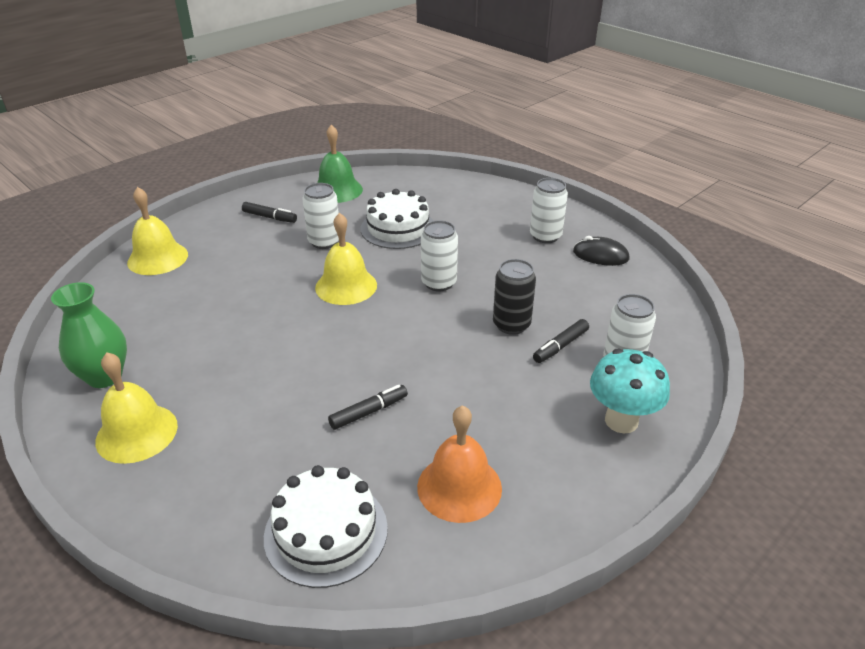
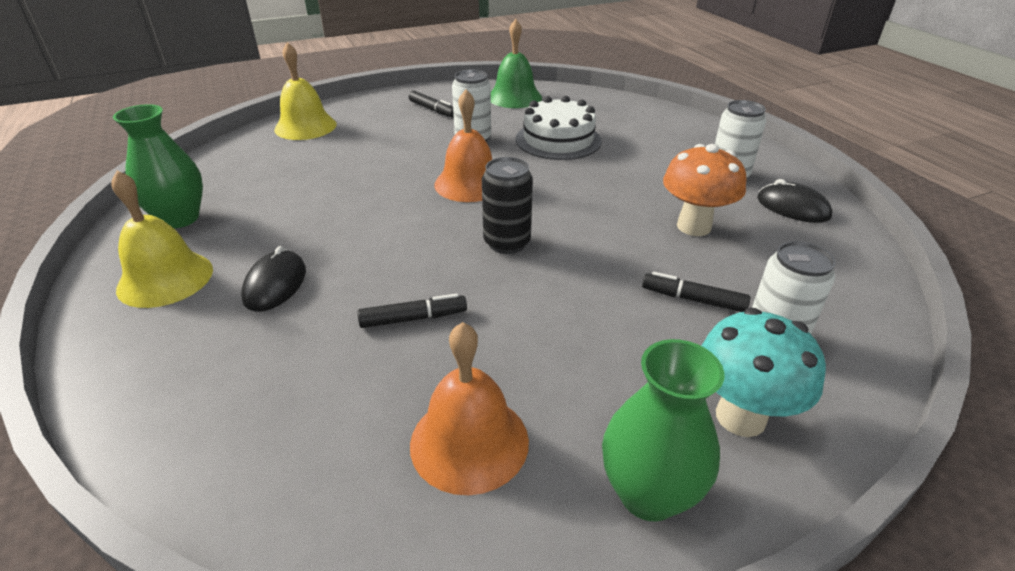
camera: 20 degrees right, 0 degrees up
white cake [264,465,388,588] -> none
yellow bell [315,213,377,305] -> orange bell [434,89,492,202]
white can [421,220,458,292] -> none
black can [493,259,536,335] -> black can moved to [482,157,533,254]
black marker [533,319,589,363] -> black marker turned 45 degrees clockwise [642,272,750,312]
none -> black mouse [241,246,306,312]
none -> green vase [602,339,724,521]
none -> orange mushroom [663,144,746,236]

